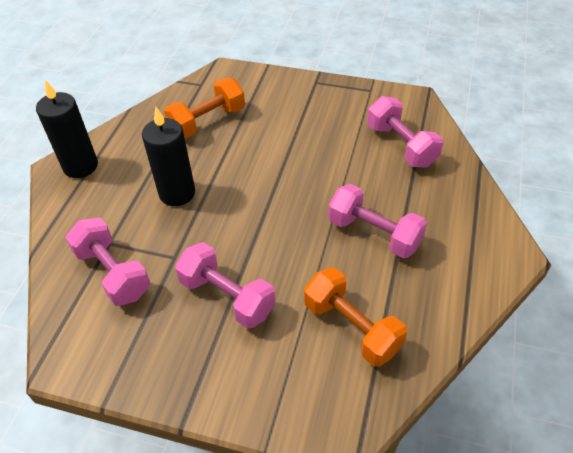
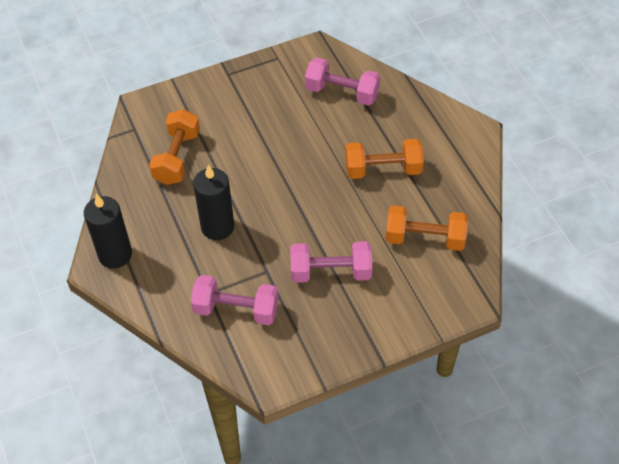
camera: 40 degrees left, 5 degrees up
pink dumbbell [328,184,427,258] -> orange dumbbell [345,139,424,179]

